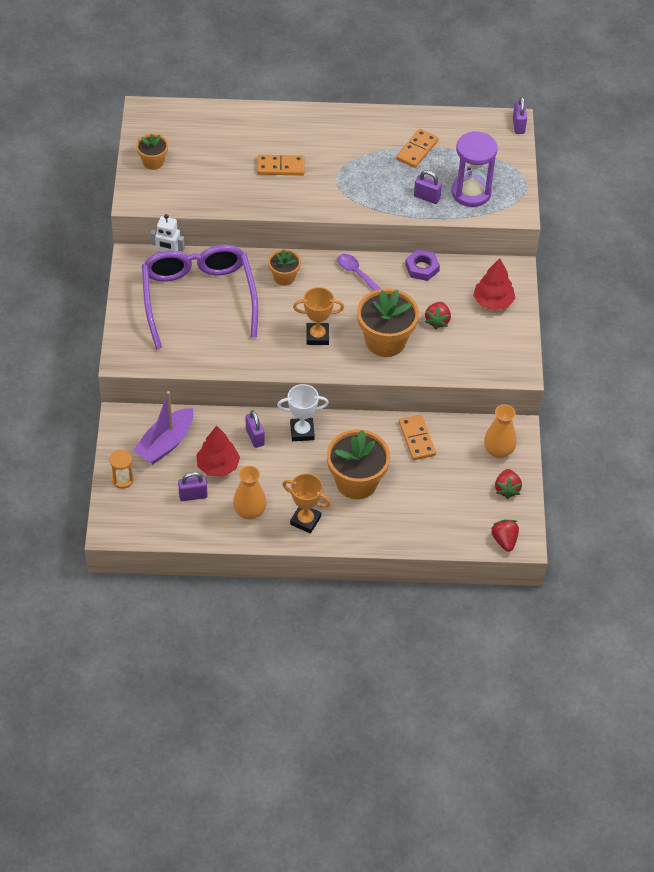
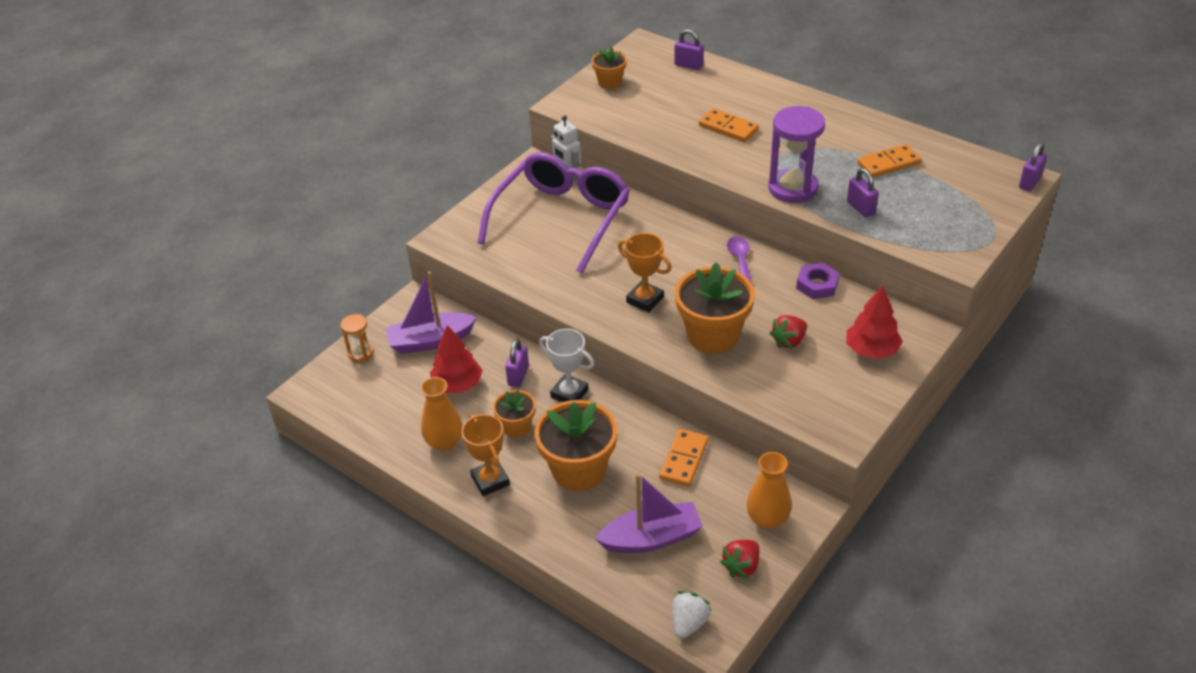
camera: 40 degrees right, 10 degrees down
purple padlock [178,472,208,501] -> purple padlock moved to [674,29,704,70]
orange flower pot [268,249,301,286] -> orange flower pot moved to [493,390,536,438]
purple hourglass [451,131,498,207] -> purple hourglass moved to [768,106,825,203]
red strawberry [491,519,519,552] -> white strawberry [672,591,711,638]
none -> purple boat [595,473,703,553]

